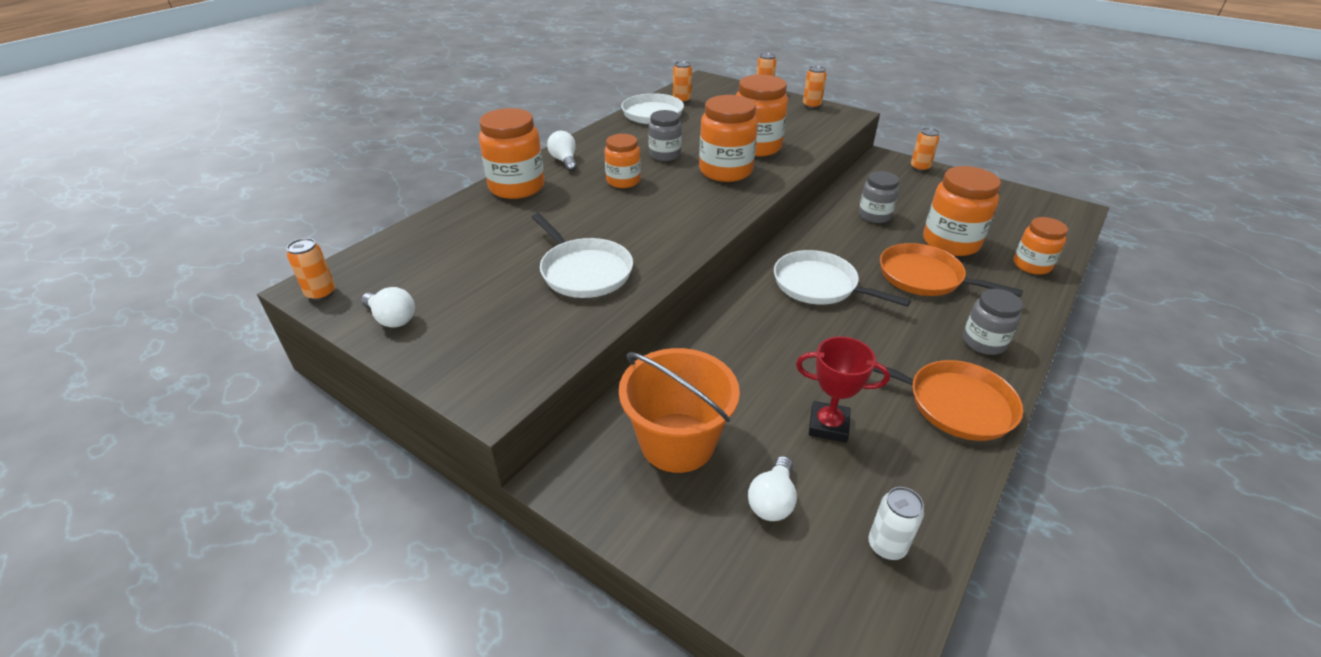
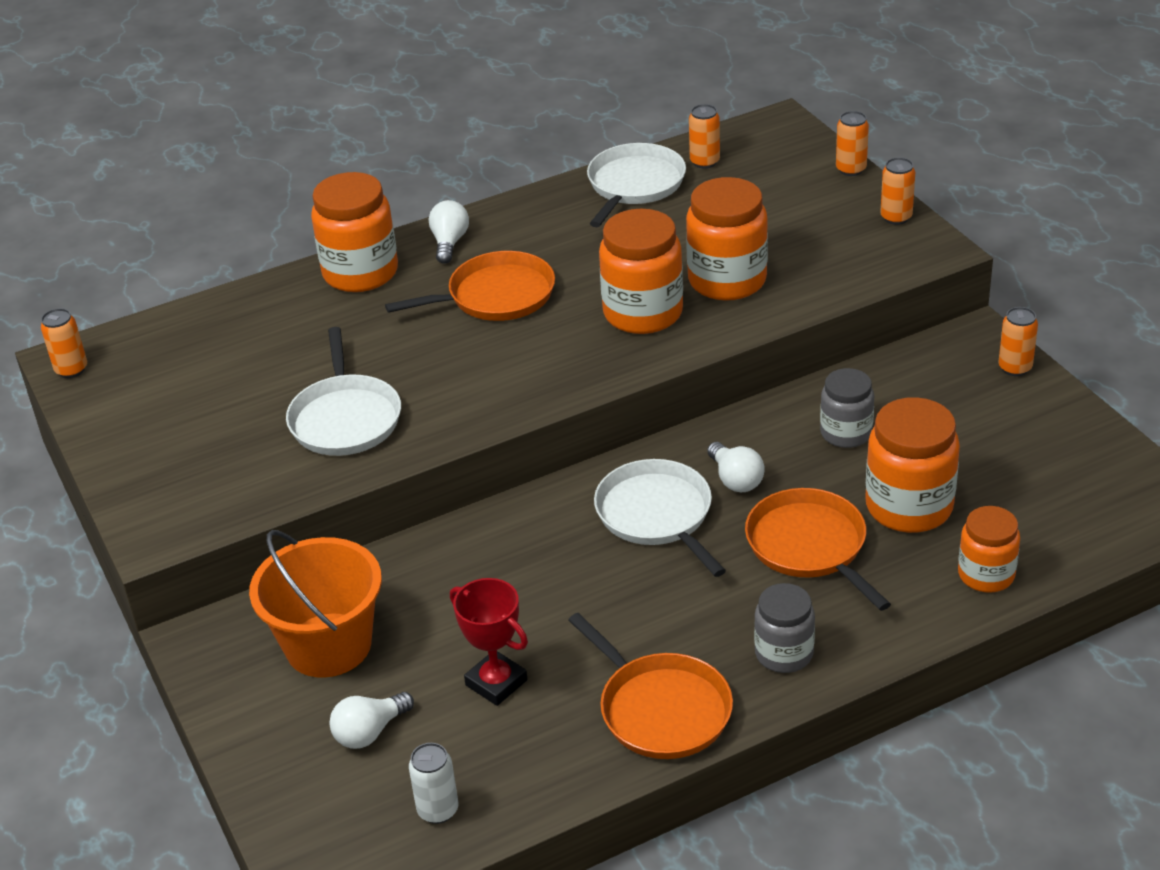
camera: 30 degrees right, 0 degrees up
white light bulb [361,287,415,328] -> white light bulb moved to [707,442,765,492]
orange jar [605,134,641,188] -> orange pan [385,251,555,321]
grey jar [649,110,682,161] -> none

